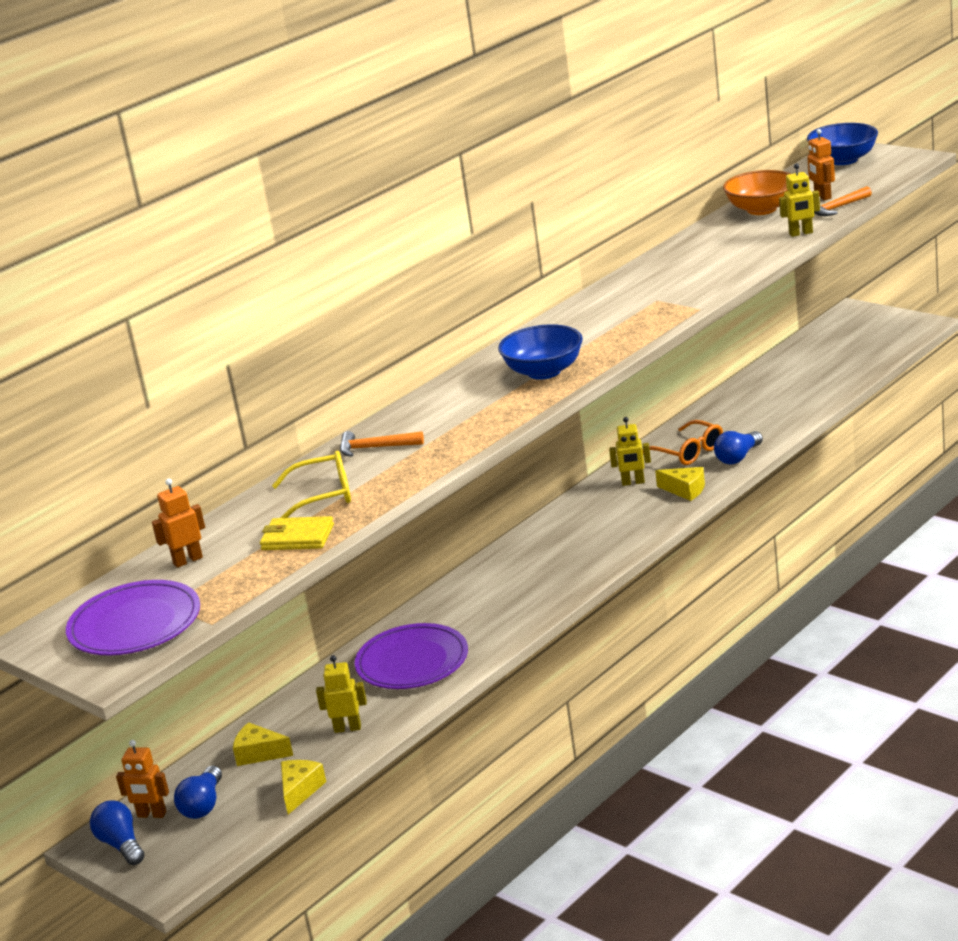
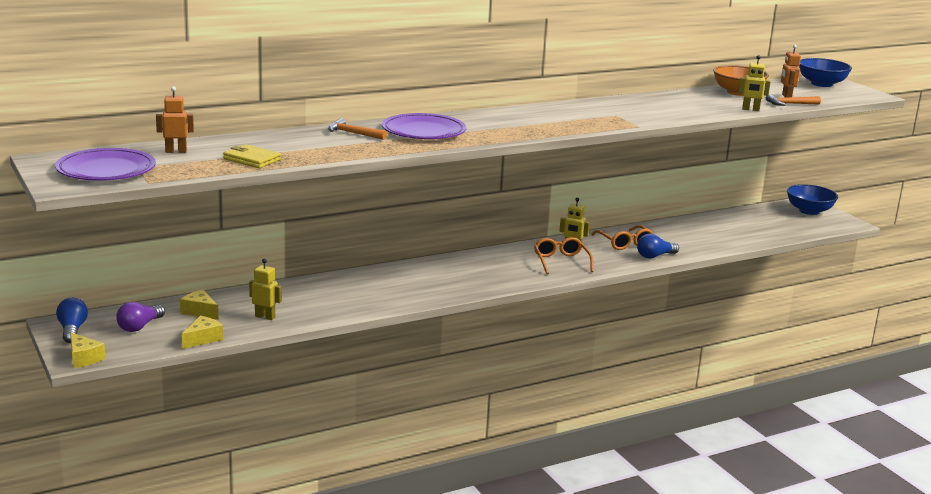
camera: 15 degrees right, 5 degrees down
orange robot [116,740,169,818] -> none
blue light bulb [174,766,222,819] -> purple light bulb [116,302,165,332]
yellow glasses [272,451,351,518] -> none
purple plate [355,623,468,689] -> purple plate moved to [382,113,466,139]
blue bowl [498,324,583,380] -> blue bowl moved to [787,184,838,215]
yellow cheese [655,467,705,501] -> yellow cheese moved to [70,332,105,368]
none -> orange glasses [534,237,594,274]

